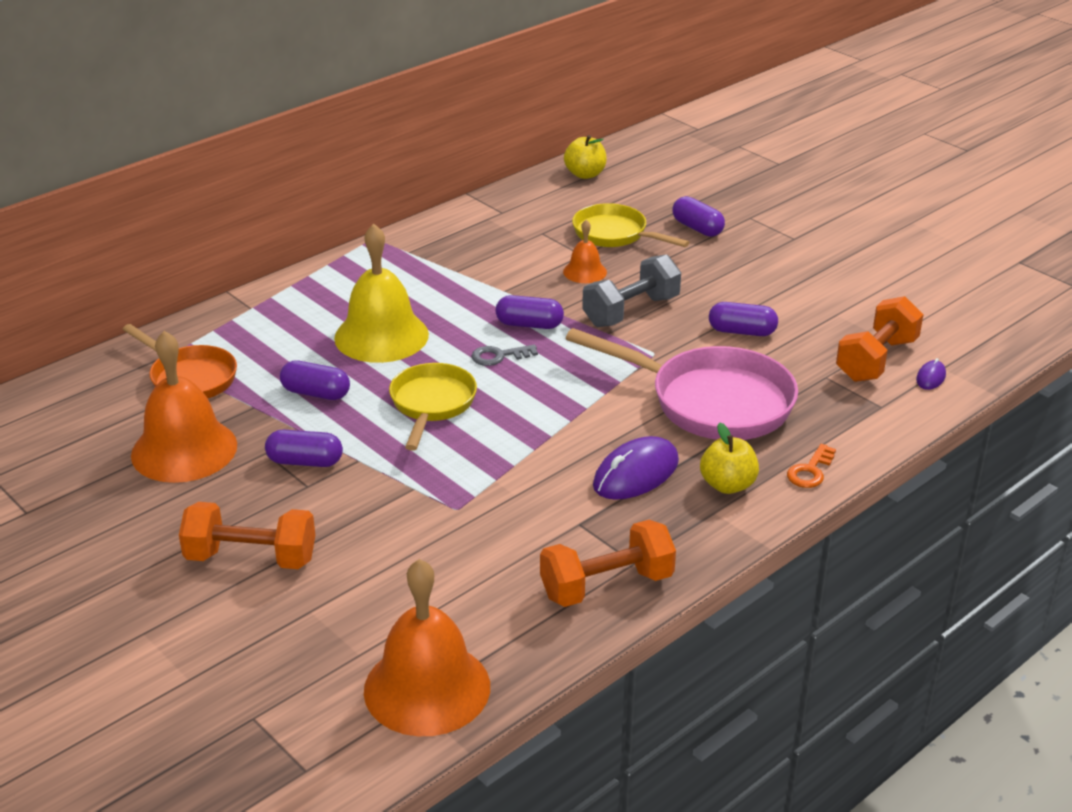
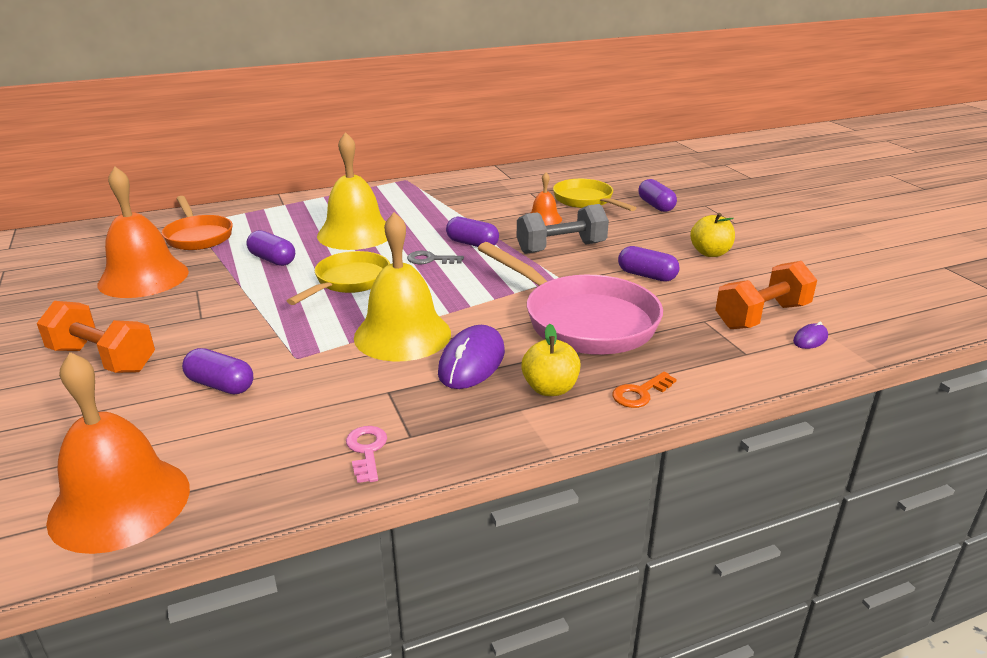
camera: 20 degrees right, 5 degrees down
purple capsule [265,430,343,467] -> purple capsule moved to [182,348,253,395]
orange dumbbell [540,520,676,607] -> pink key [346,426,387,483]
yellow apple [564,135,607,179] -> yellow apple moved to [690,213,735,257]
purple mouse [593,436,679,500] -> purple mouse turned 45 degrees counterclockwise [438,325,505,389]
none -> yellow bell [354,212,451,362]

